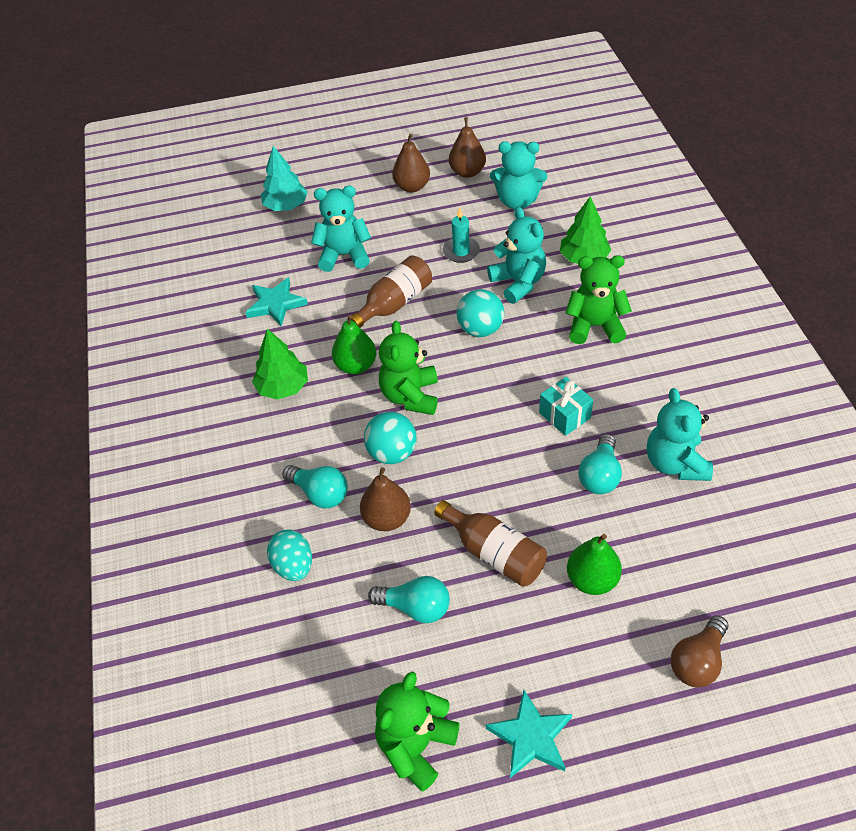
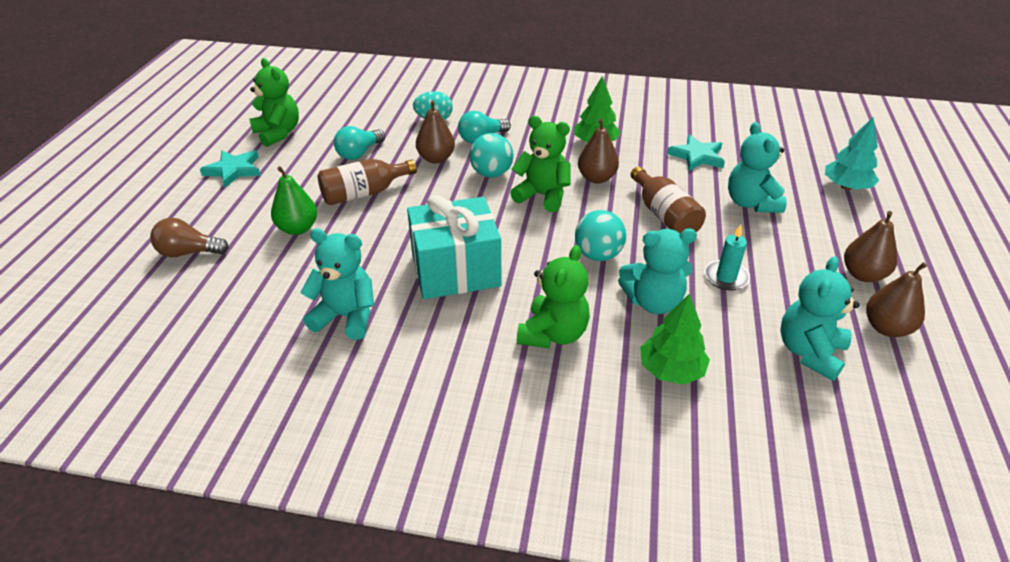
camera: 110 degrees right, 10 degrees down
turquoise teddy bear [311,186,371,272] -> turquoise teddy bear turned 150 degrees clockwise [728,122,786,213]
green pear [332,315,376,374] -> brown pear [578,118,619,184]
turquoise gift [539,377,593,436] -> turquoise gift [407,195,501,299], size x1.99
turquoise light bulb [578,434,622,494] -> none
brown light bulb [671,615,728,688] -> brown light bulb turned 60 degrees counterclockwise [150,218,229,257]

